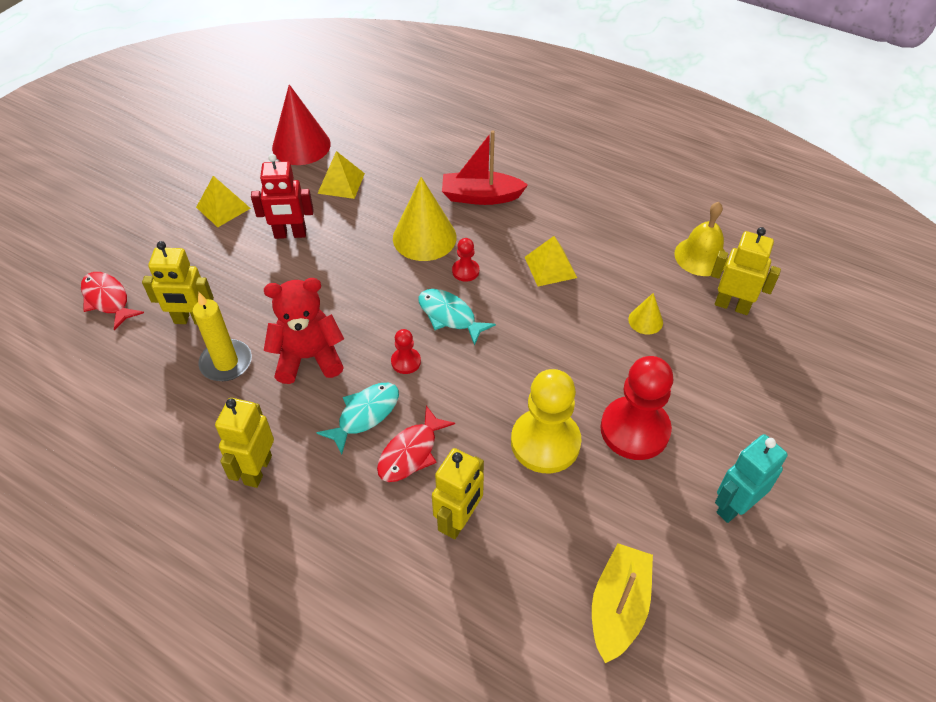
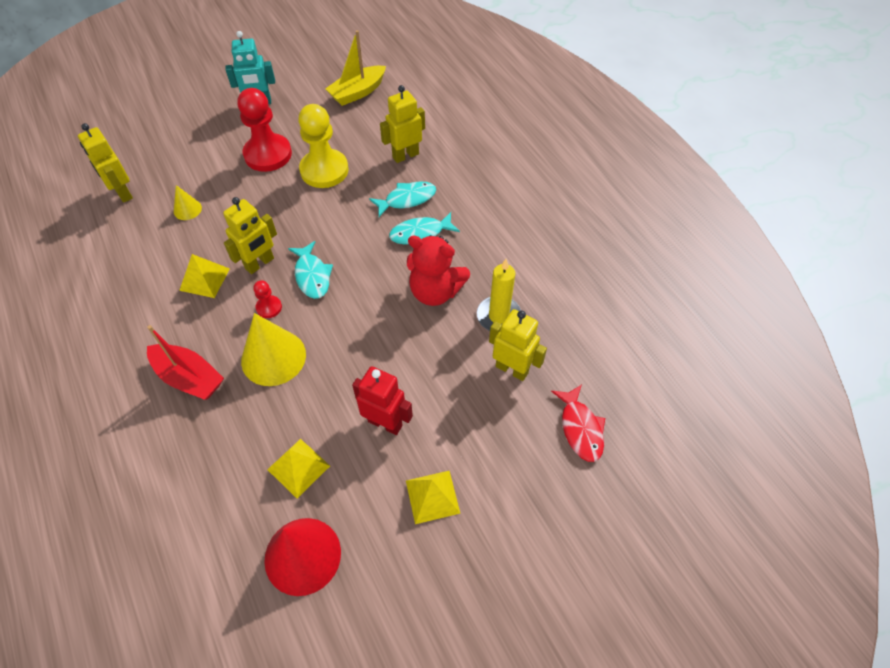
camera: 150 degrees left, 5 degrees up
yellow robot [215,398,274,488] -> yellow robot moved to [223,197,277,274]
red fish [377,406,455,482] -> turquoise fish [369,181,436,217]
red pawn [391,329,421,374] -> none
yellow bell [674,202,728,276] -> none

